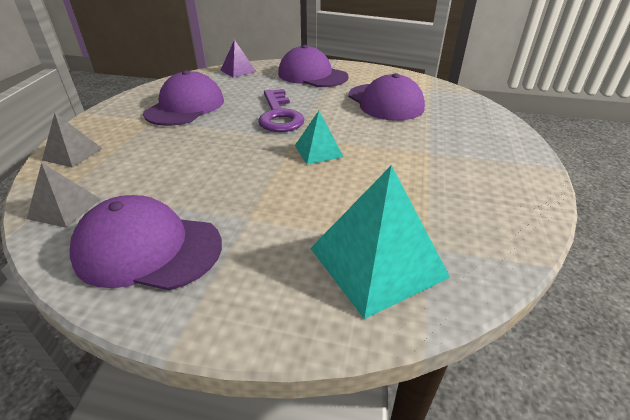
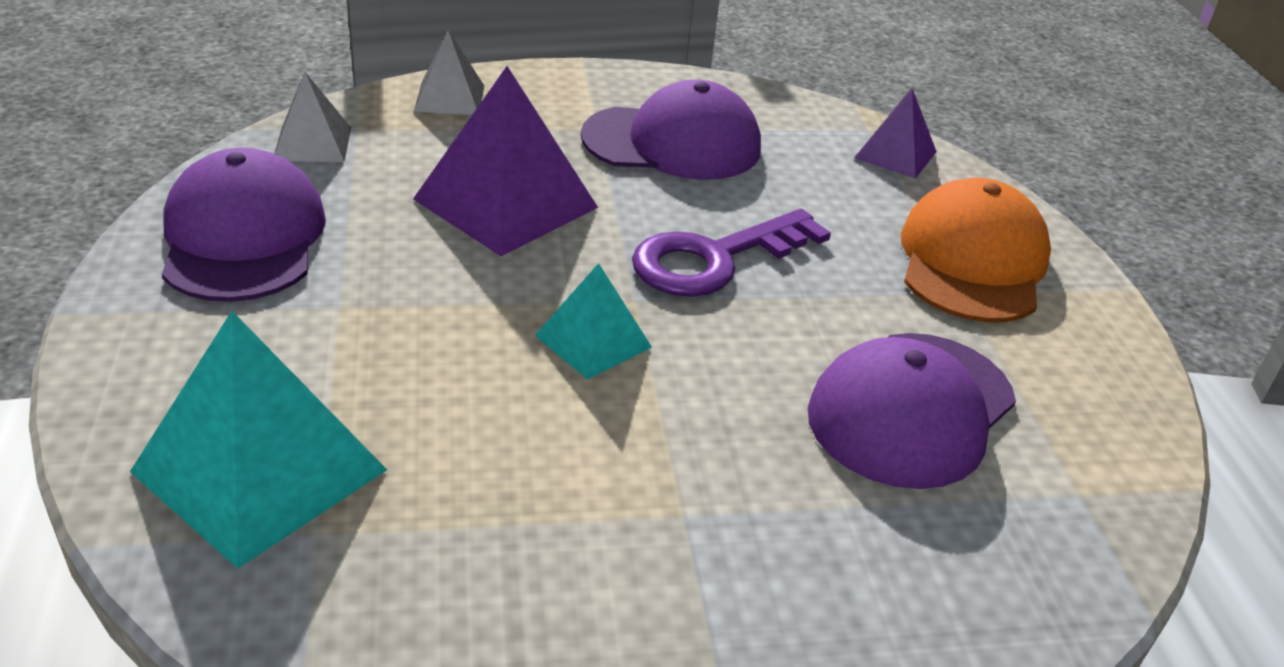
camera: 65 degrees right, 0 degrees up
purple cap [278,45,348,87] -> orange cap [901,178,1051,322]
none -> purple pyramid [413,66,598,256]

